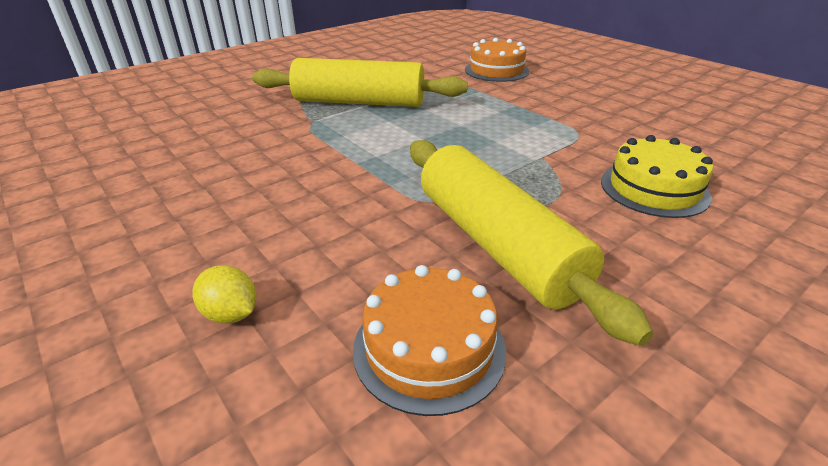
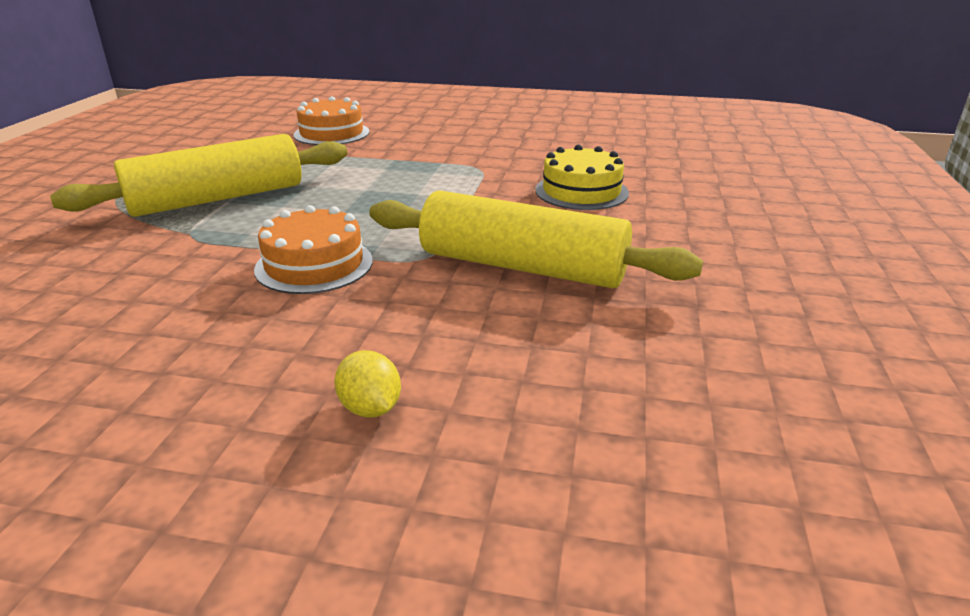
camera: 40 degrees left, 5 degrees down
yellow lemon [192,265,256,323] -> yellow lemon turned 60 degrees clockwise [334,350,401,417]
orange cake [353,265,506,416] -> orange cake moved to [254,205,373,294]

